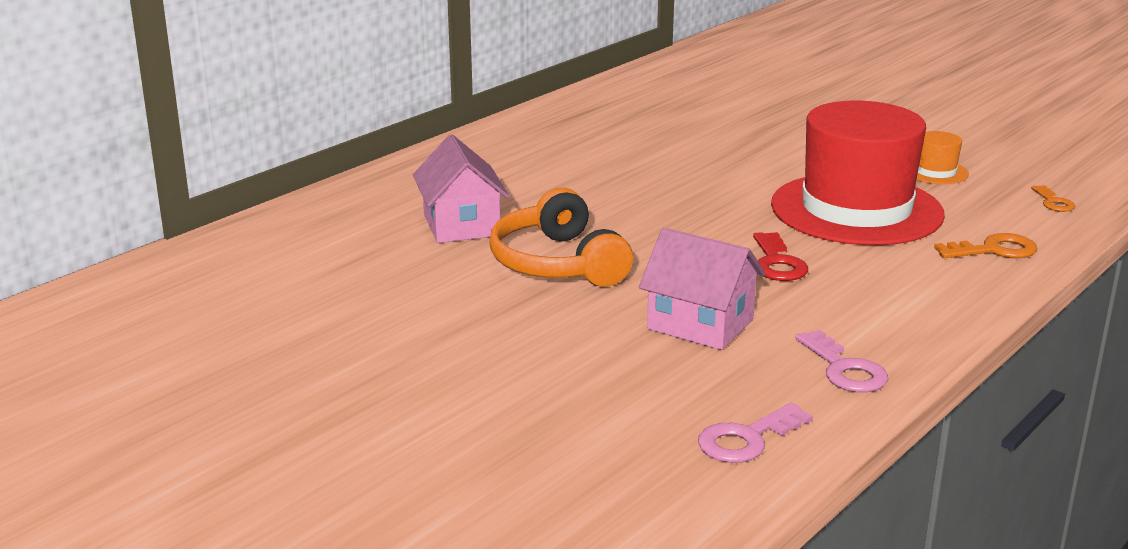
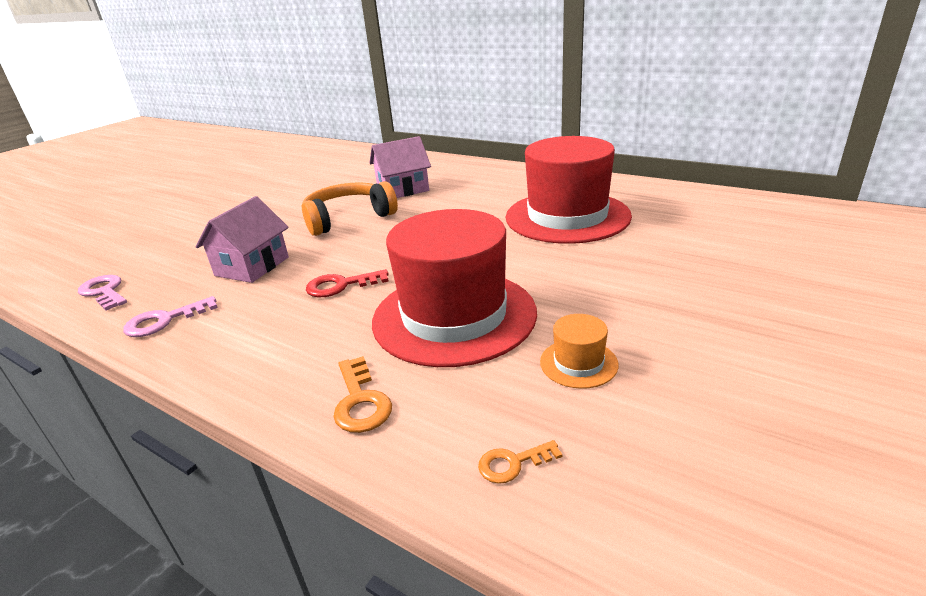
camera: 85 degrees right, 5 degrees up
none -> red hat [506,136,632,244]

